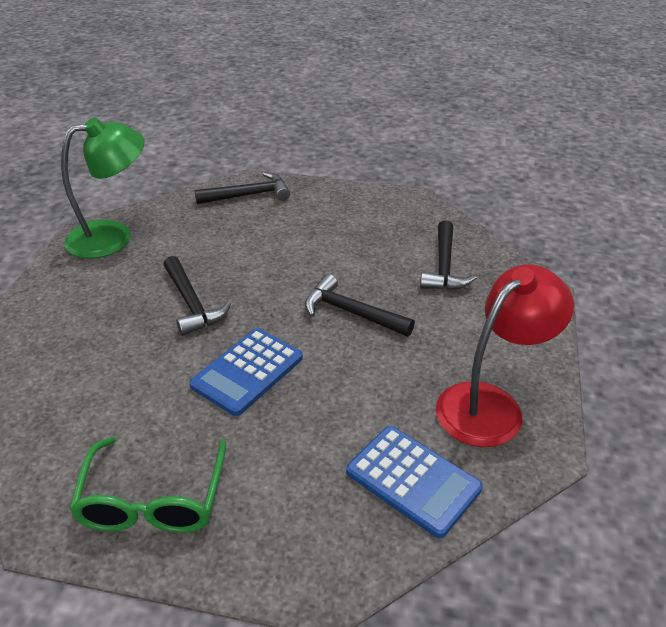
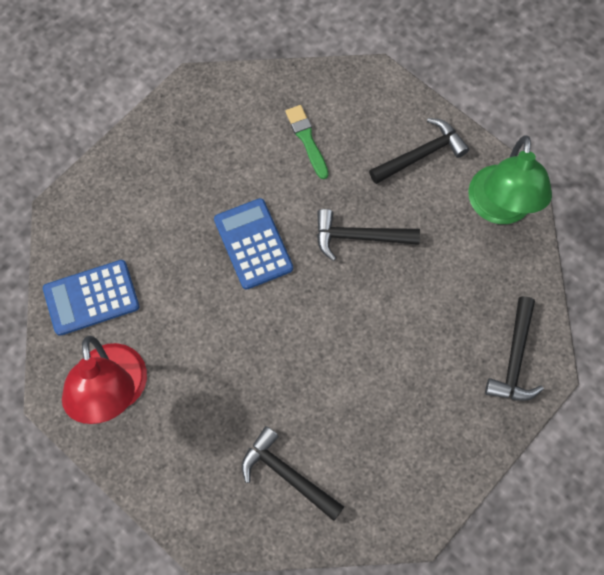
camera: 120 degrees right, 30 degrees up
green glasses [69,437,226,533] -> none
black hammer [305,274,415,337] -> black hammer moved to [369,118,469,184]
none -> green brush [285,105,329,179]

